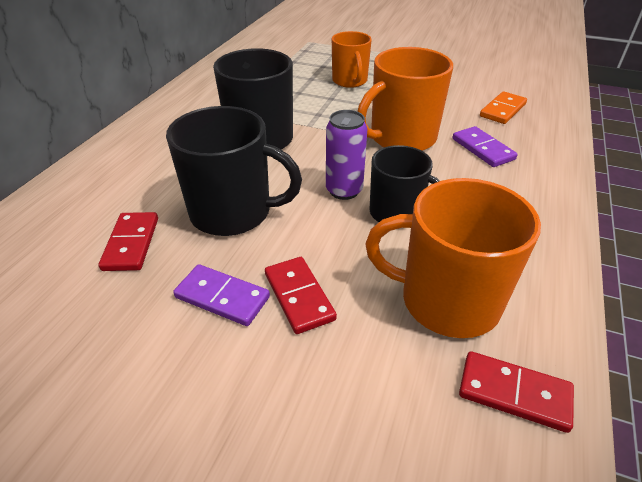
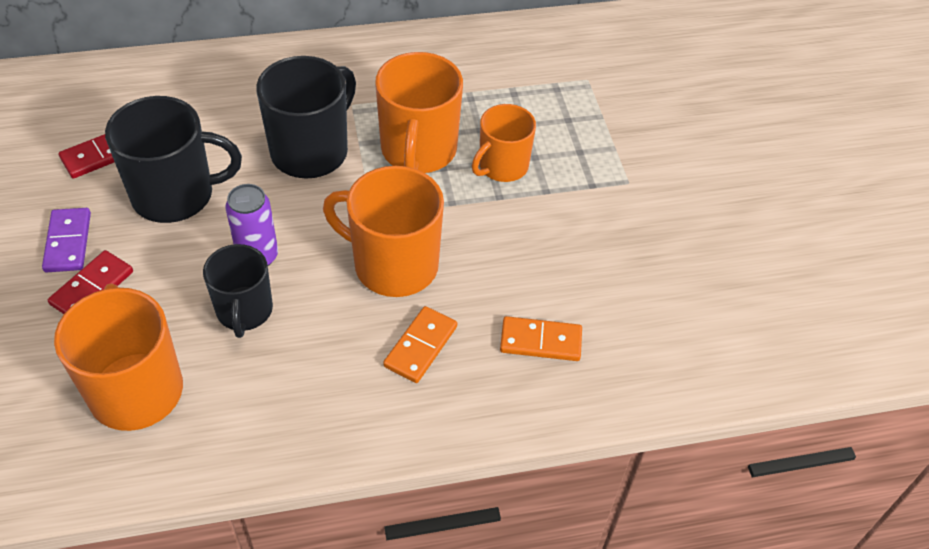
camera: 55 degrees right, 10 degrees up
black mug [166,106,302,236] -> black mug turned 75 degrees counterclockwise [105,96,242,223]
purple domino [453,126,518,167] -> orange domino [383,306,457,383]
red domino [459,351,574,433] -> none
none -> orange mug [375,52,463,173]

